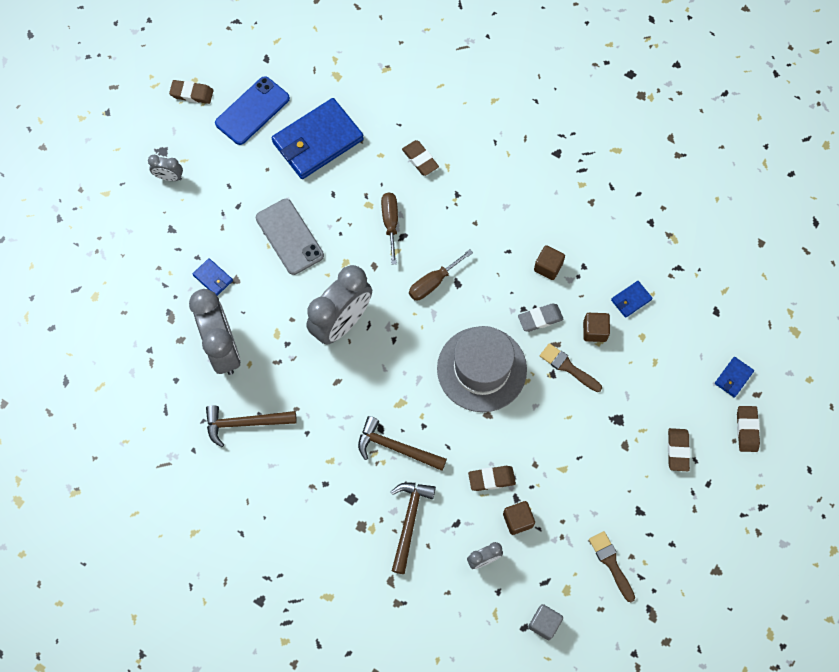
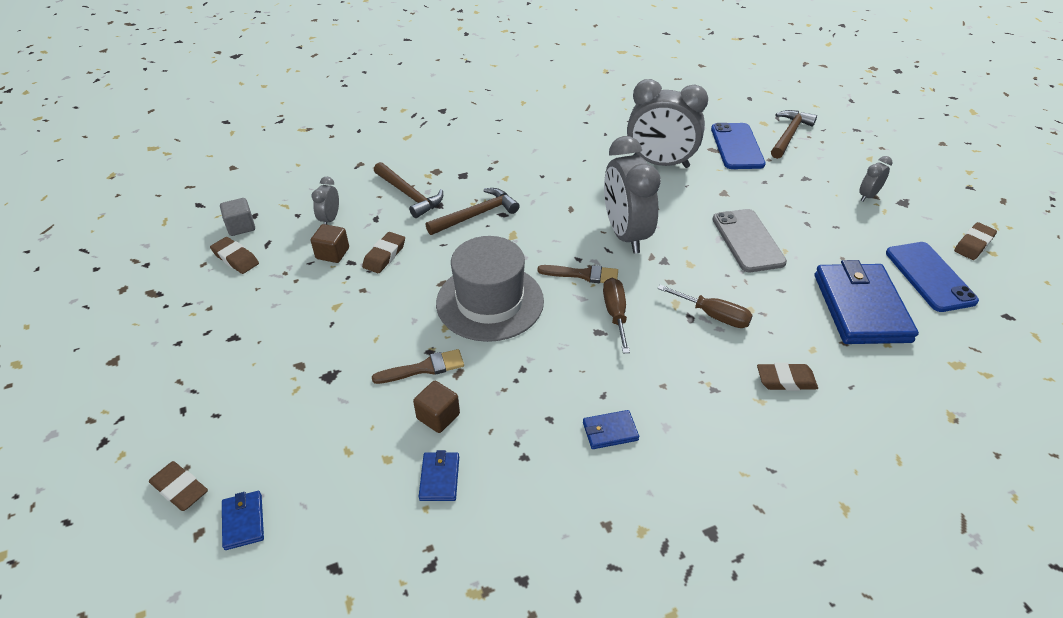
camera: 125 degrees right, 25 degrees down
blue wallet [193,258,233,296] -> blue wallet moved to [583,410,639,449]
brown hammer [206,405,297,447] -> brown hammer moved to [771,110,817,159]
grey phone [256,199,324,275] -> grey phone turned 75 degrees clockwise [712,209,787,272]
grey eraser [518,303,564,332] -> none
brown cube [534,245,565,280] -> none
brown brush [589,531,635,602] -> brown brush moved to [537,265,618,283]
brown eraser [668,428,690,471] -> brown eraser moved to [210,237,259,274]
none -> blue phone [711,123,766,169]

